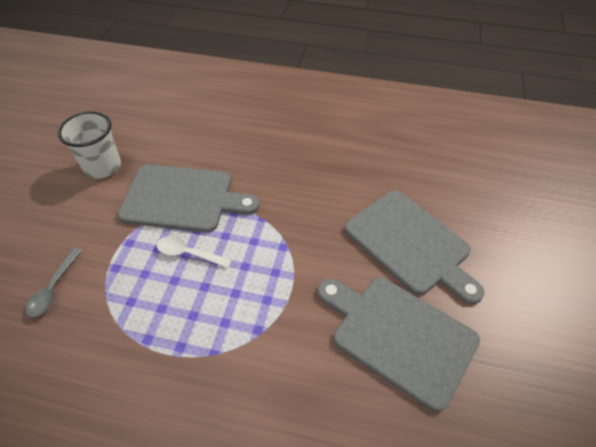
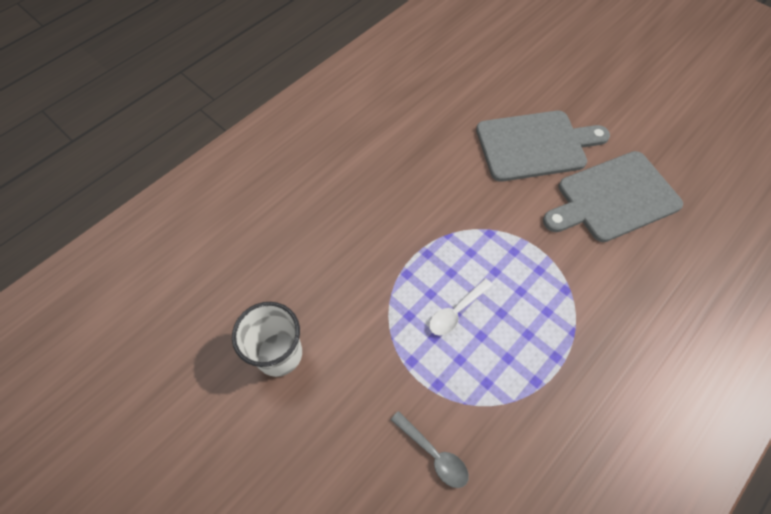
camera: 60 degrees left, 10 degrees up
grey cutting board [117,164,259,233] -> none

